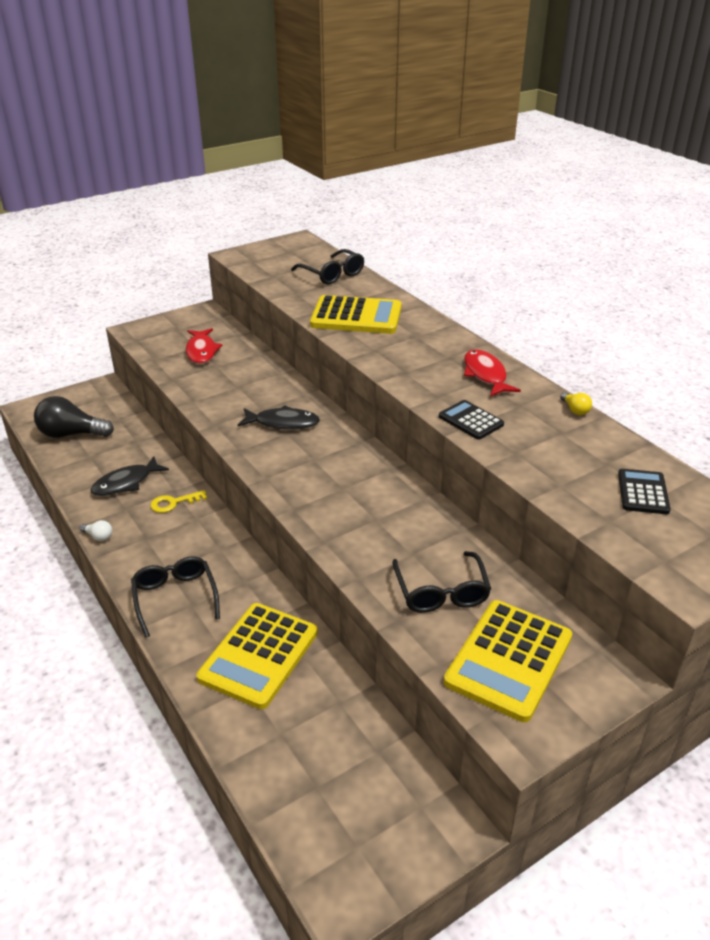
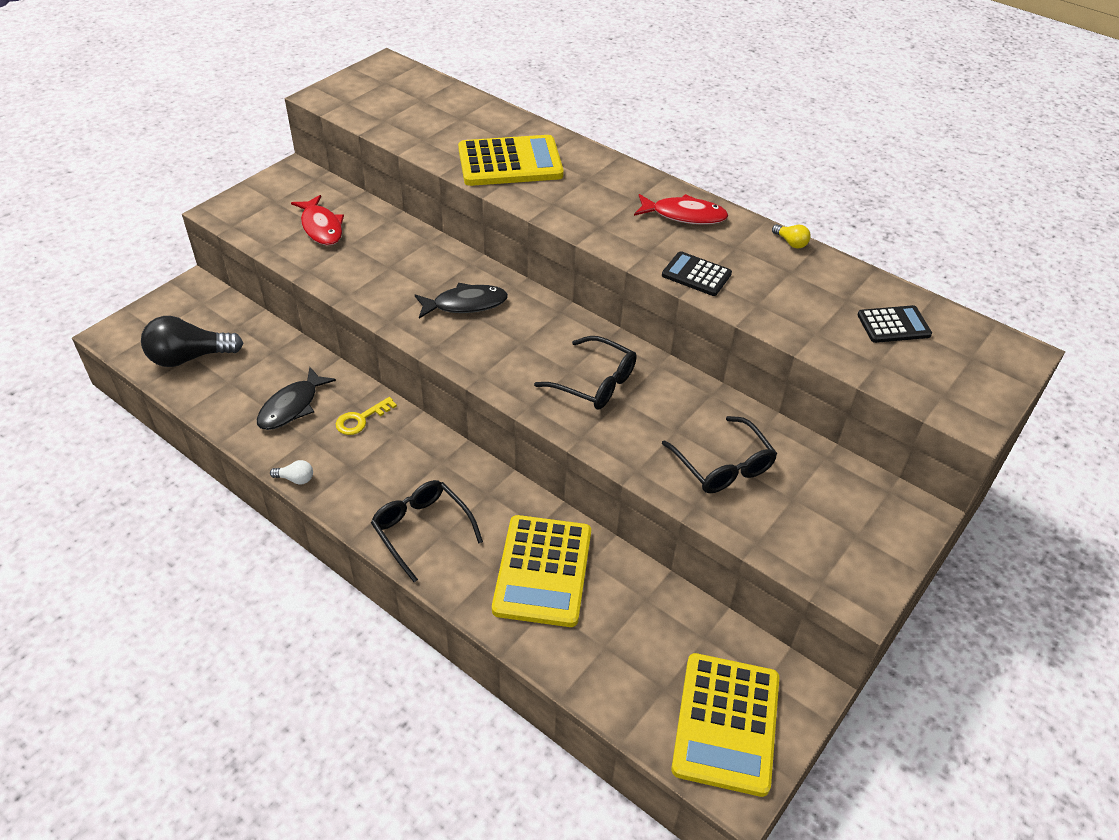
camera: 20 degrees left, 10 degrees up
black glasses [291,249,364,284] -> black glasses moved to [534,336,637,409]
yellow calculator [444,600,572,722] -> yellow calculator moved to [671,653,779,797]
red fish [464,349,521,397] -> red fish turned 135 degrees clockwise [634,194,728,225]
black calculator [618,469,671,514] -> black calculator turned 90 degrees clockwise [857,305,932,343]

